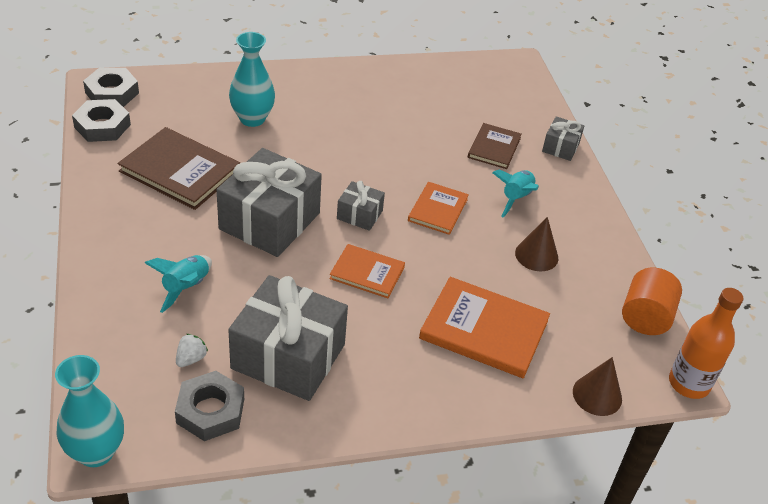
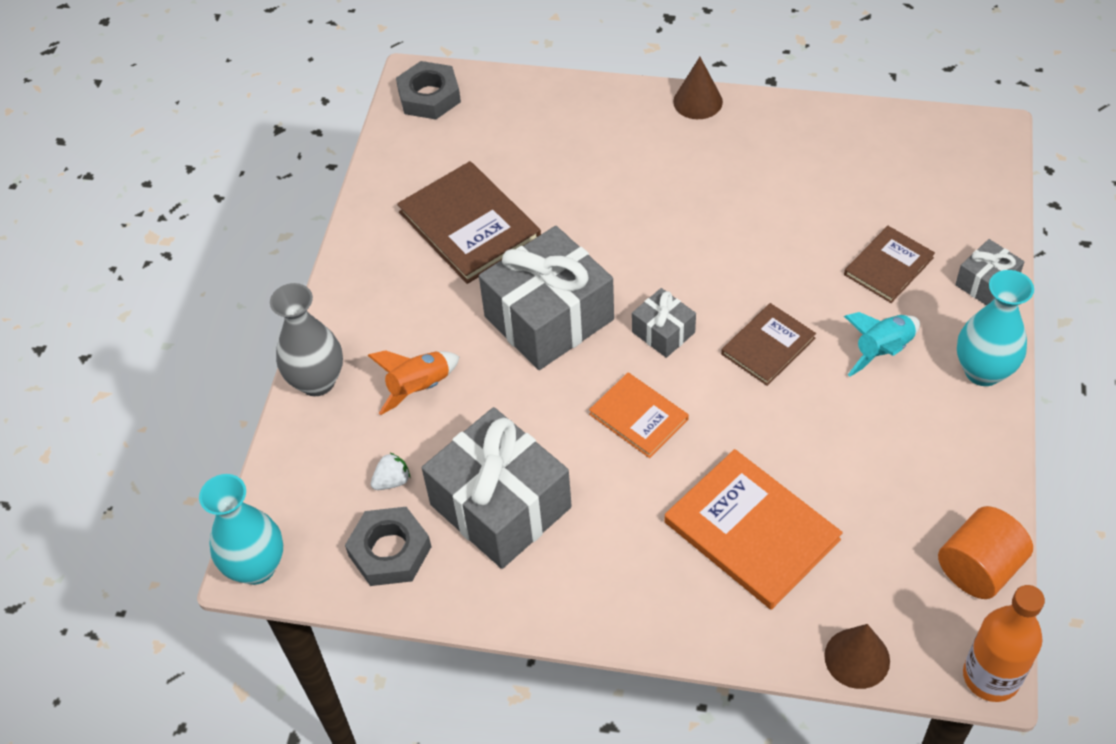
camera: 30 degrees right, 10 degrees up
grey nut [72,99,131,142] -> none
turquoise rocket [145,255,212,313] -> orange rocket [367,350,460,415]
turquoise vase [229,32,275,127] -> turquoise vase moved to [957,270,1034,386]
orange book [408,182,469,235] -> brown book [721,303,816,386]
brown cone [515,217,558,271] -> brown cone moved to [673,57,723,119]
none -> grey vase [270,283,343,396]

